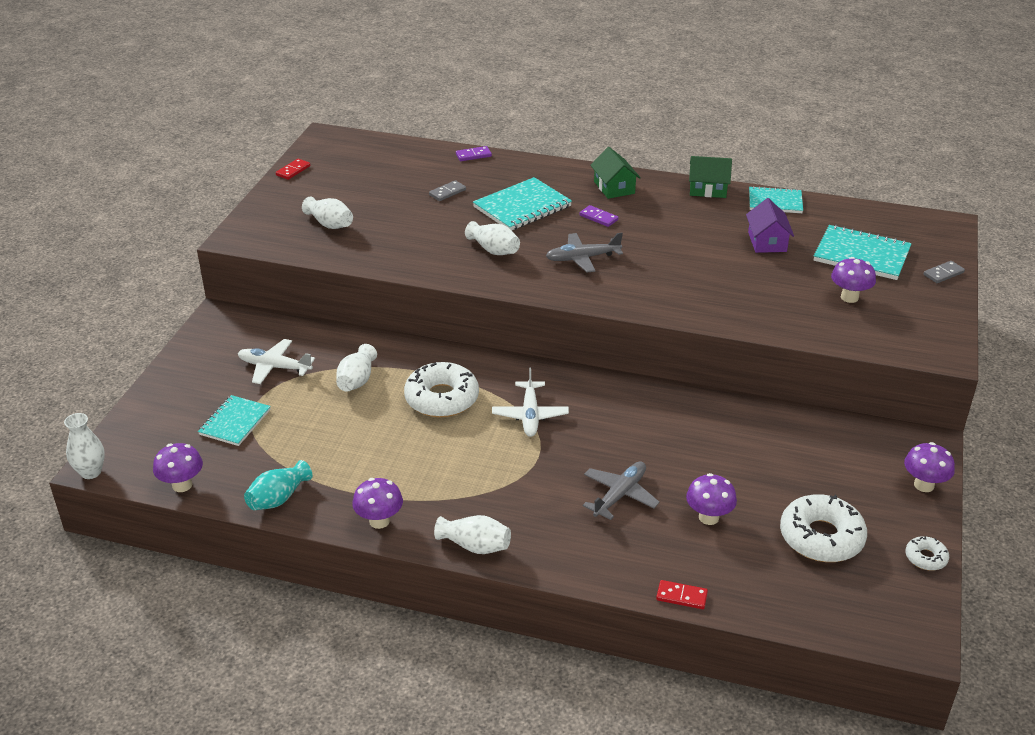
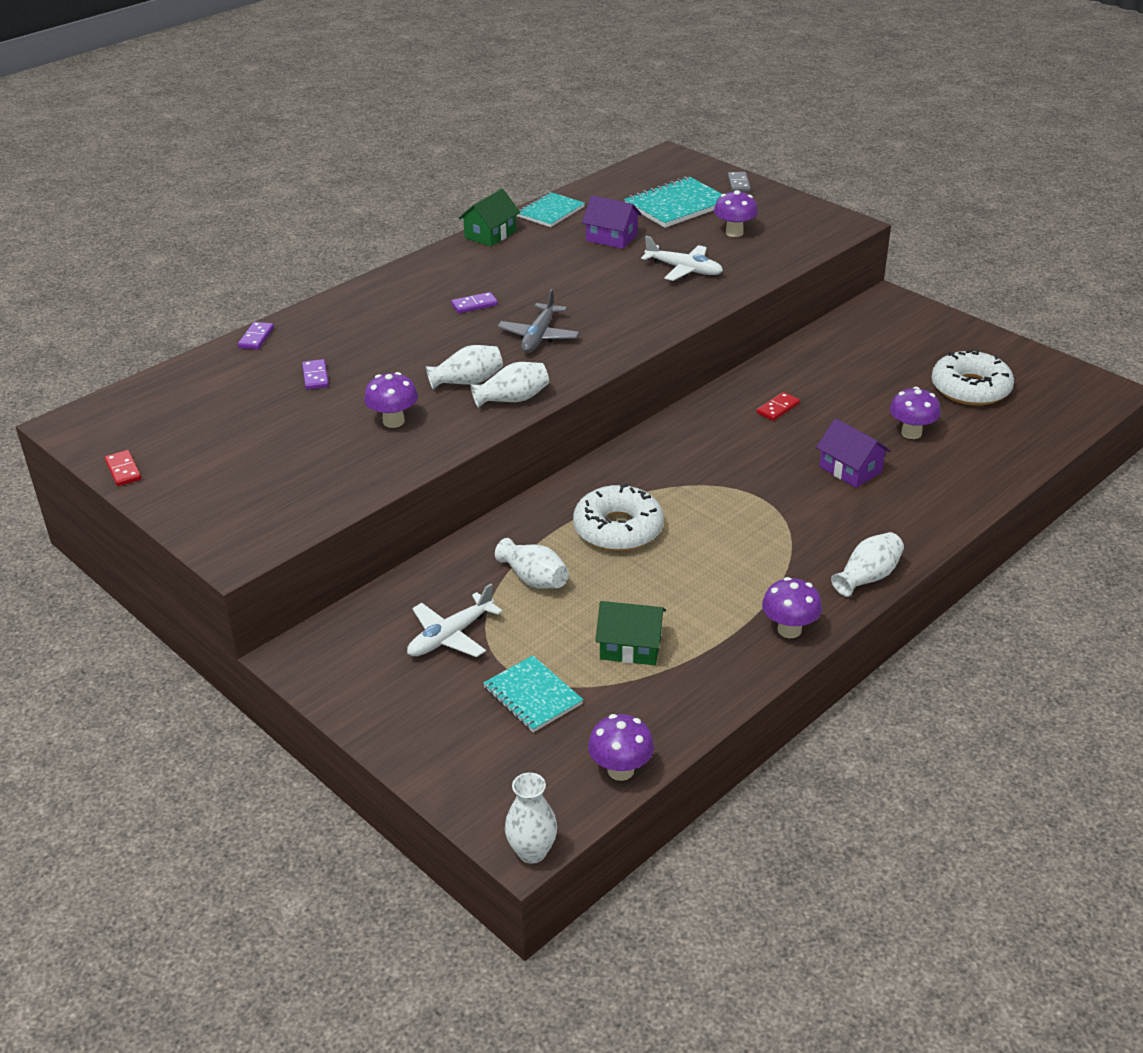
camera: 60 degrees left, 0 degrees up
turquoise vase [244,460,312,510] -> none
white vase [302,197,353,229] -> white vase moved to [470,362,549,408]
grey domino [429,180,466,201] -> purple domino [302,359,329,390]
turquoise notebook [473,177,572,231] -> none
white plane [492,368,569,437] -> white plane moved to [641,236,723,281]
grey plane [583,461,660,520] -> purple house [816,418,891,488]
green house [590,147,641,199] -> green house moved to [595,601,666,665]
red domino [656,580,708,609] -> red domino moved to [757,392,800,421]
purple mushroom [904,442,955,492] -> purple mushroom moved to [364,372,418,428]
white donut [905,536,949,571] -> none

